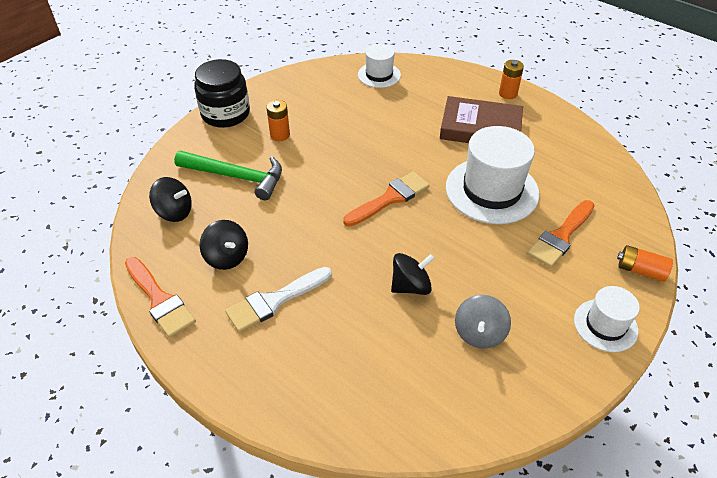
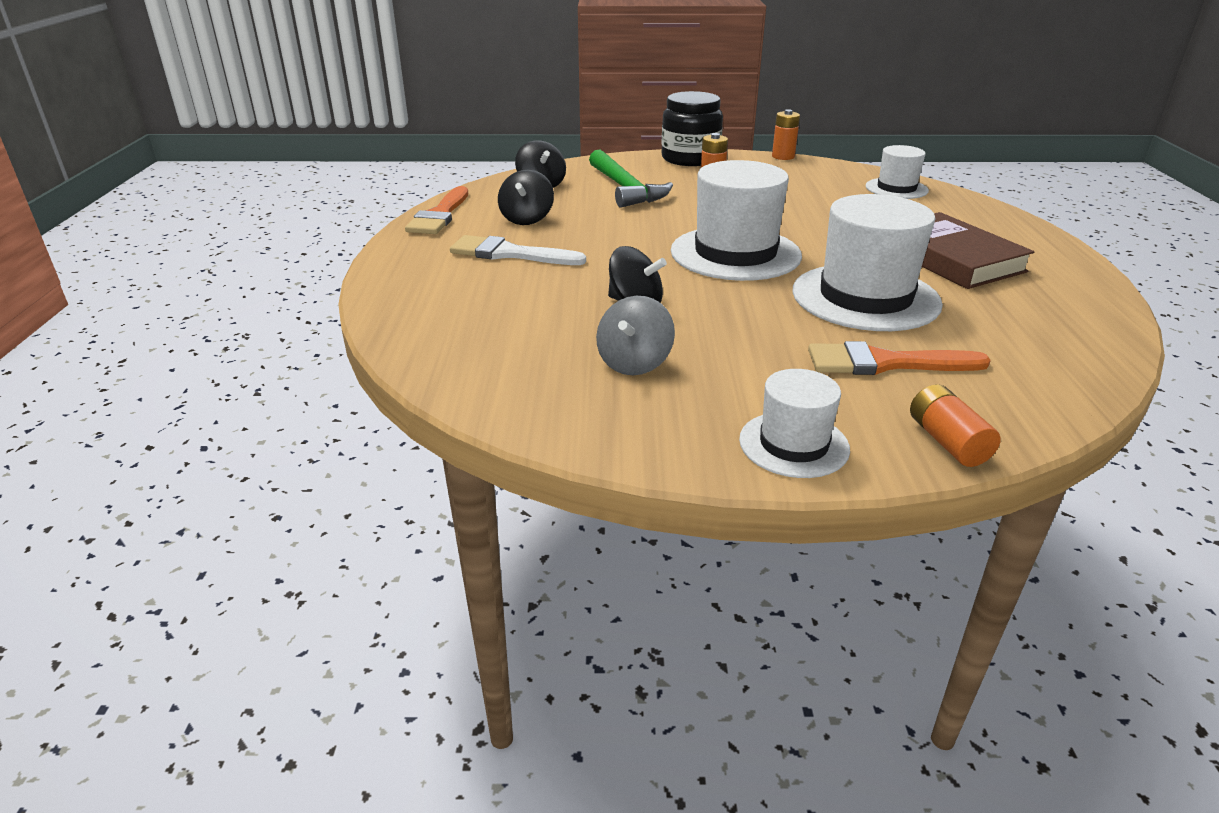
camera: 50 degrees right, 15 degrees down
orange brush [343,171,430,226] -> white hat [671,160,802,281]
grey spinning top [455,295,511,349] -> grey spinning top turned 45 degrees counterclockwise [596,296,675,375]
orange battery [499,60,524,99] -> orange battery moved to [772,109,800,160]

